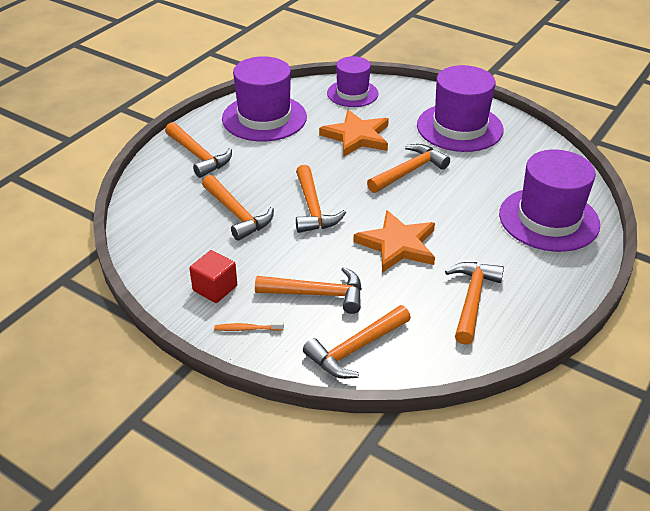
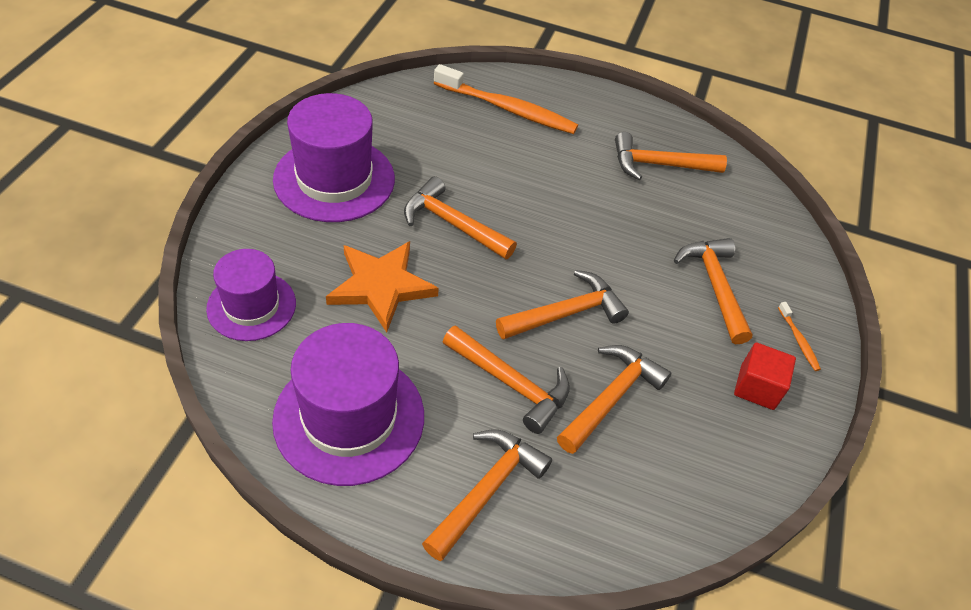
camera: 110 degrees left, 10 degrees up
orange hammer [303,305,411,379] -> orange hammer moved to [443,325,570,434]
orange star [353,210,435,273] -> none
purple hat [499,150,600,252] -> orange toothbrush [434,64,578,134]

